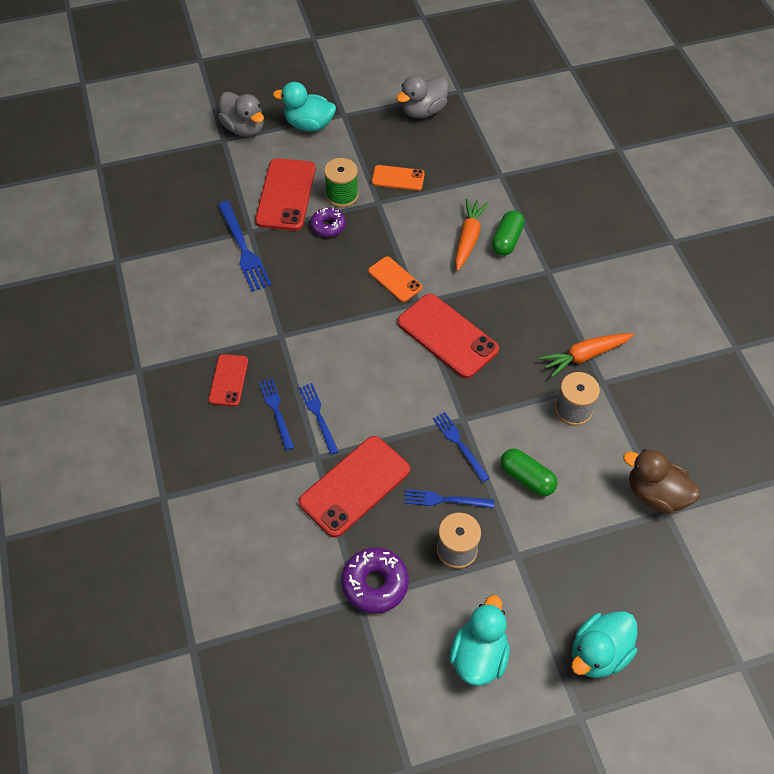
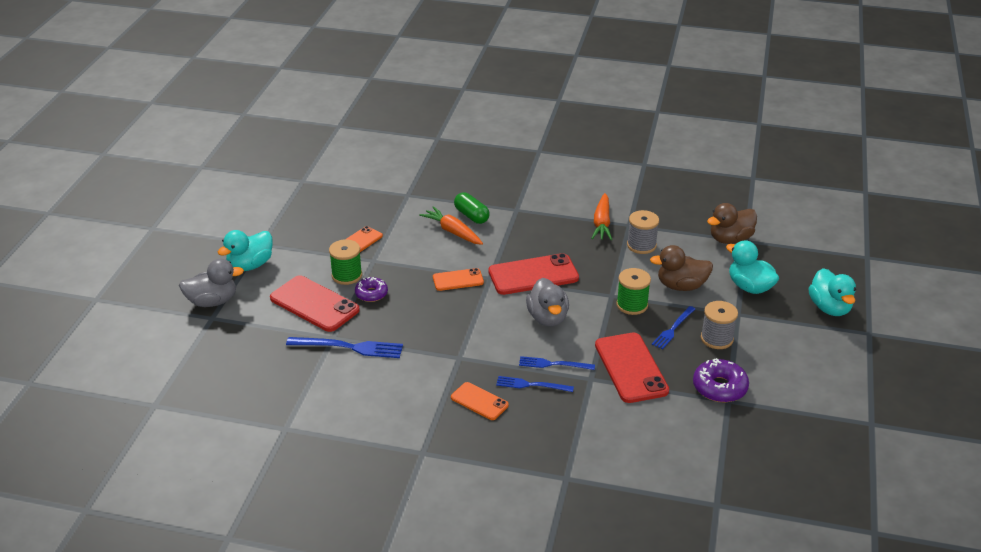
camera: 60 degrees left, 20 degrees down
red phone [209,354,248,406] -> orange phone [451,382,509,420]
grey duck [396,75,448,118] -> grey duck moved to [526,278,569,327]
blue fork [433,412,490,482] -> green spool [616,268,651,315]
turquoise duck [450,595,510,686] -> turquoise duck moved to [726,240,779,294]
green capsule [500,448,558,496] -> brown duck [650,245,713,291]

